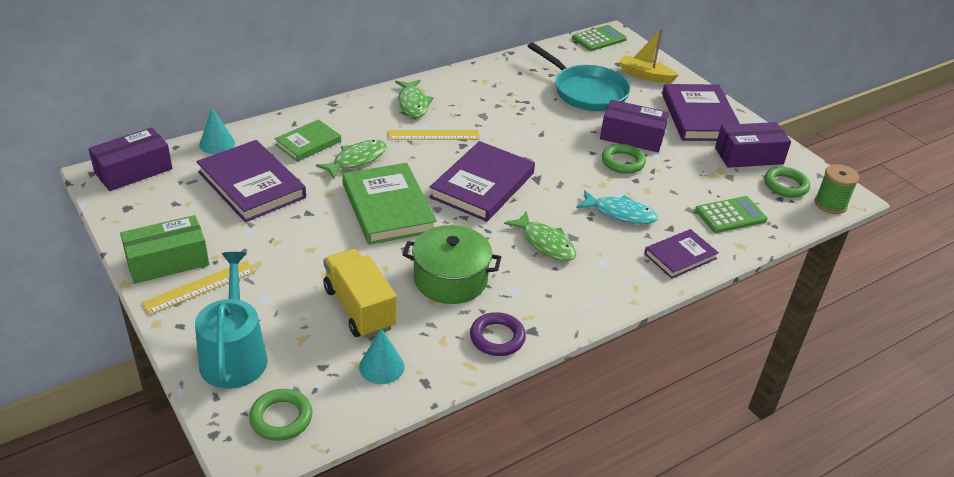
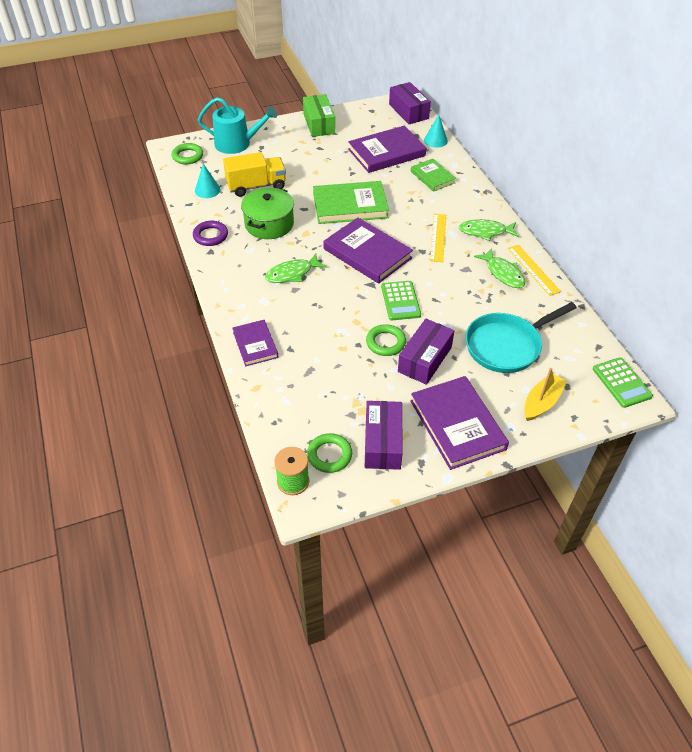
camera: 105 degrees right, 10 degrees up
yellow ruler [142,260,256,315] -> yellow ruler moved to [507,245,561,296]
green fish [316,140,387,179] -> green fish moved to [474,248,526,288]
turquoise fish [576,190,658,224] -> none
purple book [662,84,740,141] -> purple book turned 60 degrees clockwise [410,376,509,470]
green calculator [695,196,768,233] -> green calculator moved to [381,281,421,320]

